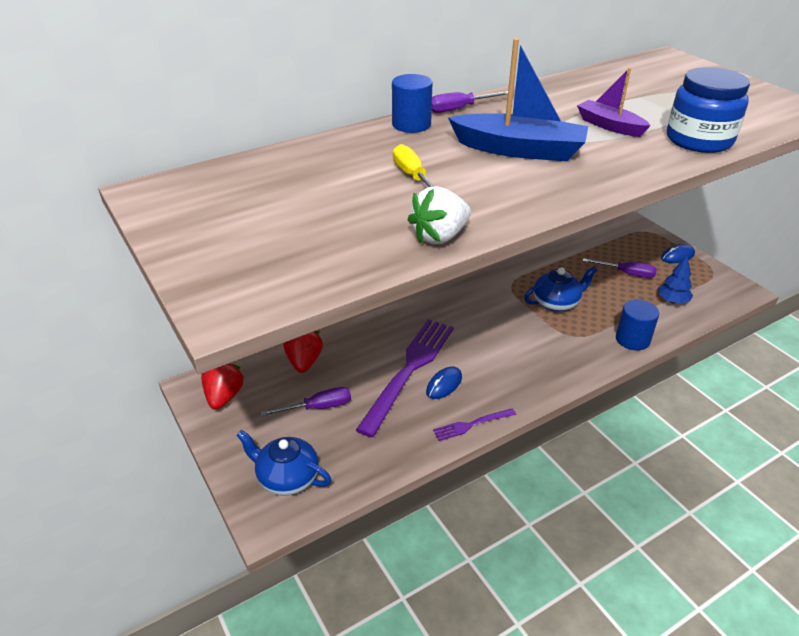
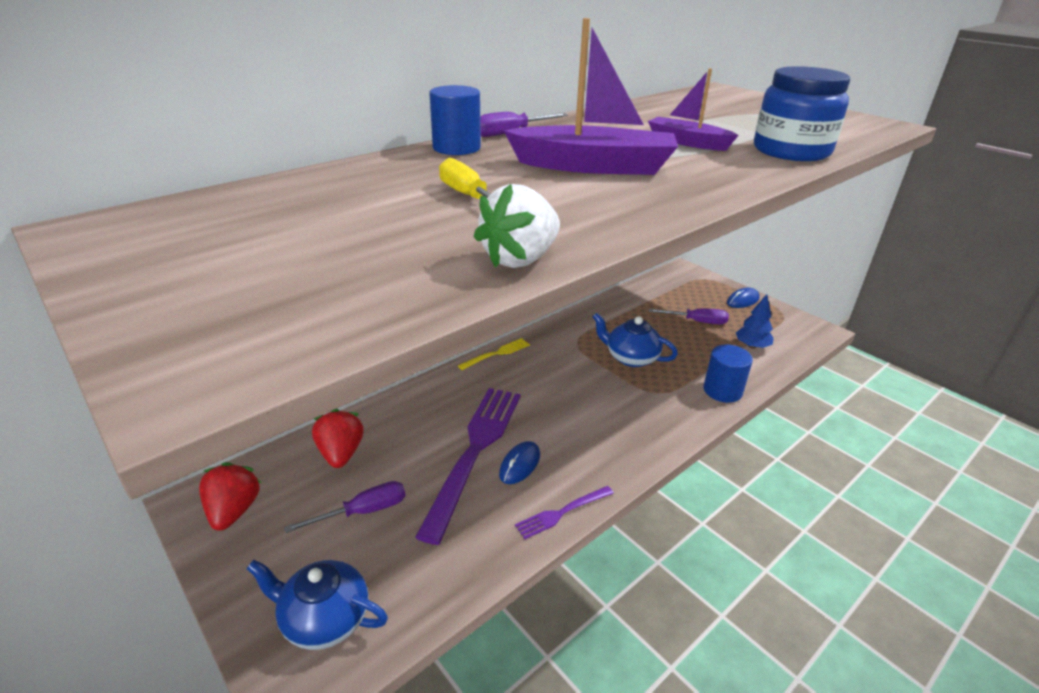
camera: 10 degrees left, 5 degrees down
blue boat [448,38,588,161] -> purple boat [503,18,678,175]
blue teapot [524,266,597,312] -> blue teapot turned 120 degrees counterclockwise [592,313,678,367]
none -> yellow fork [458,338,530,370]

